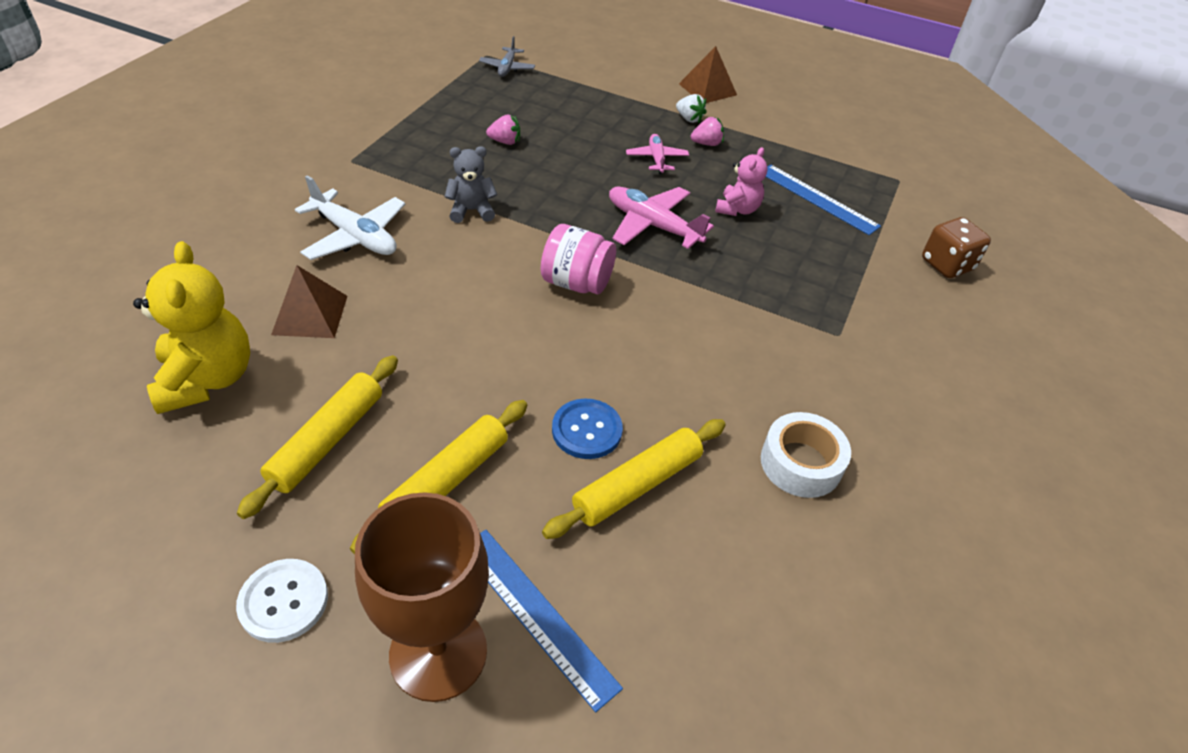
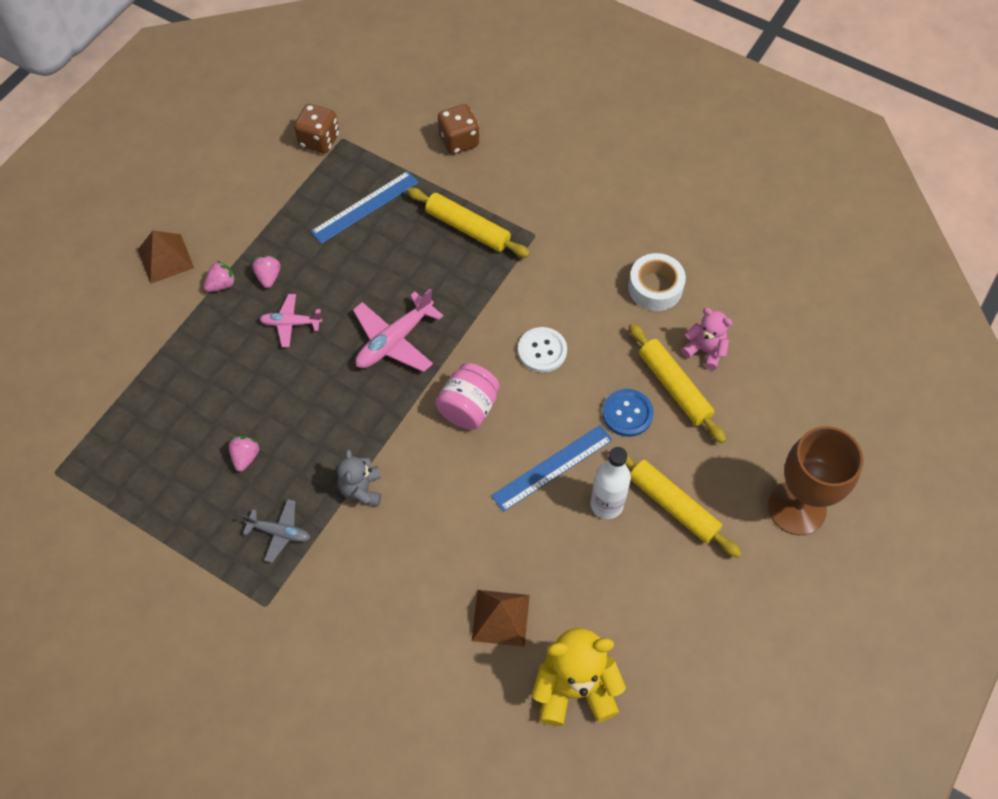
camera: 80 degrees left, 15 degrees up
white button [236,559,328,643] -> white button moved to [518,327,567,373]
yellow rolling pin [237,355,398,519] -> yellow rolling pin moved to [407,188,530,258]
white plane [295,175,405,260] -> none
grey plane [479,36,535,77] -> grey plane moved to [242,499,310,563]
blue ruler [480,529,623,712] -> blue ruler moved to [491,425,613,512]
white strawberry [676,94,707,123] -> pink strawberry [203,261,236,292]
pink teddy bear [715,147,768,216] -> pink teddy bear moved to [681,308,732,370]
none -> brown dice [294,104,339,154]
none -> white bottle [590,447,631,519]

